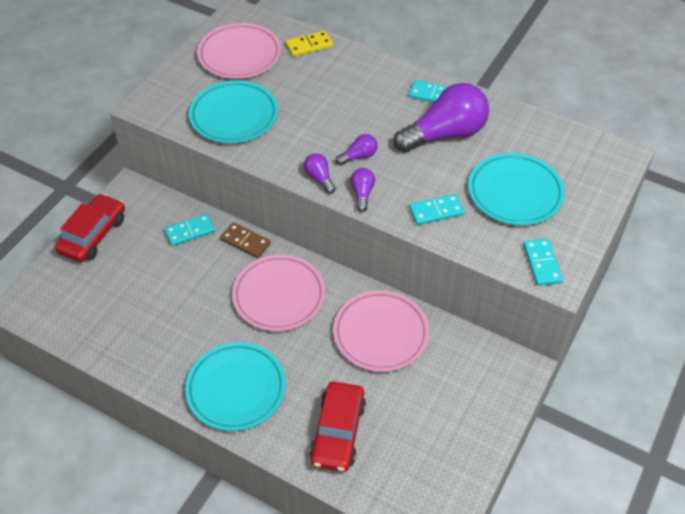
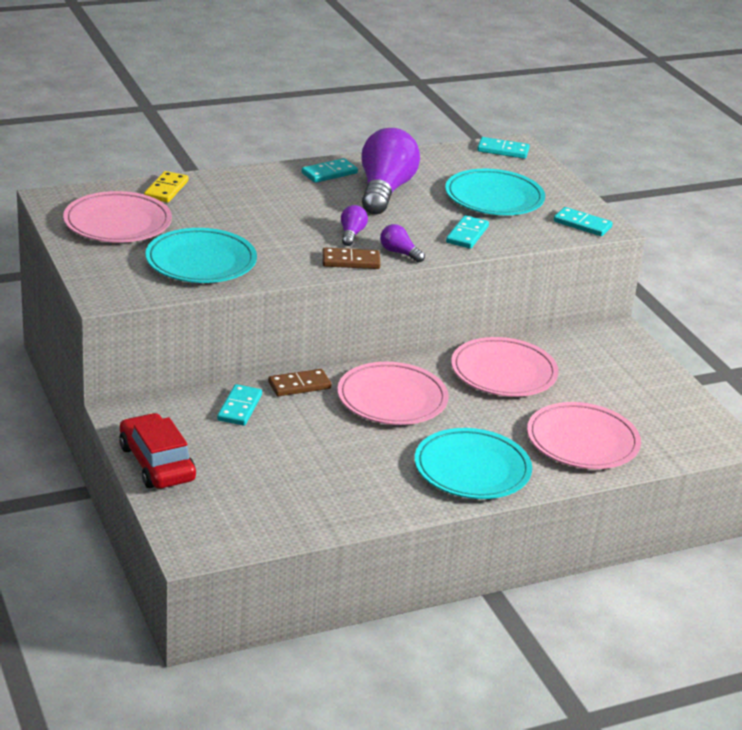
camera: 55 degrees left, 20 degrees down
purple light bulb [304,153,336,194] -> brown domino [322,248,381,269]
red car [309,382,366,472] -> pink plate [527,402,641,469]
none -> turquoise domino [477,137,530,159]

